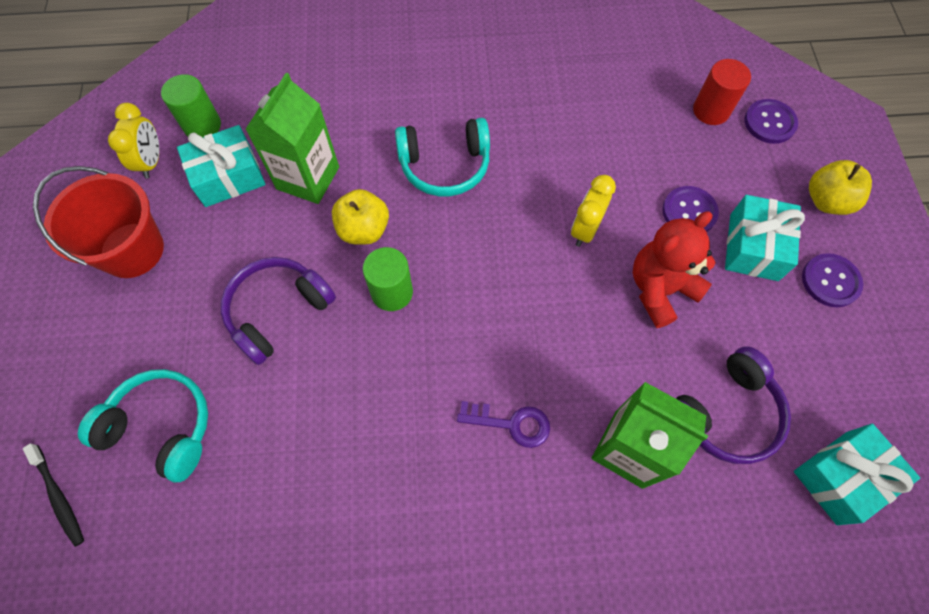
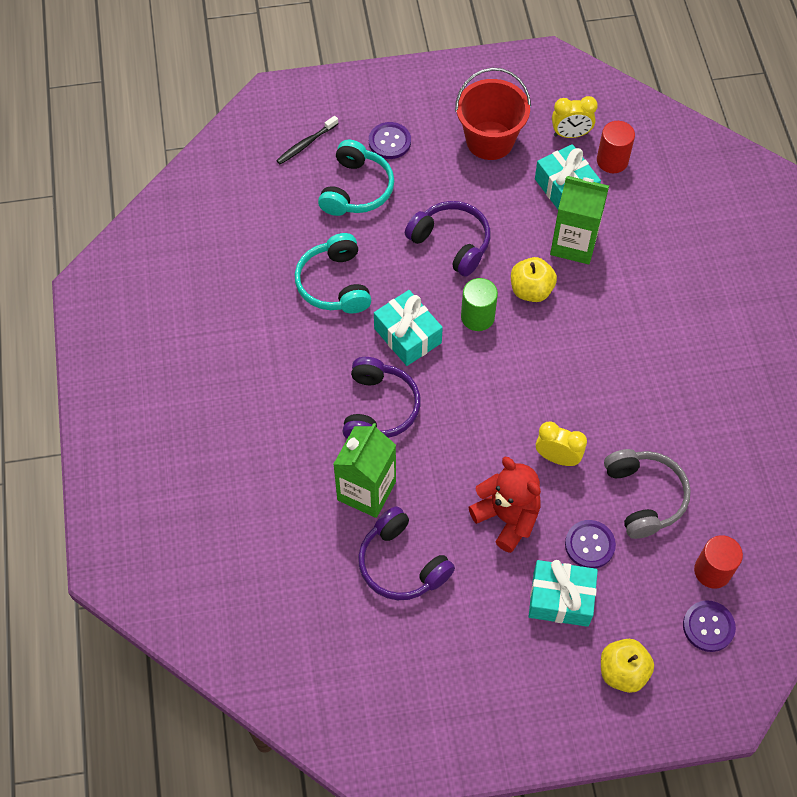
camera: 85 degrees right, 5 degrees down
green cylinder [161,74,221,137] -> red cylinder [597,121,635,173]
turquoise headphones [395,118,490,196] -> turquoise headphones moved to [295,233,371,313]
purple key [457,401,550,448] -> purple headphones [342,357,421,439]
turquoise gift [794,424,920,525] -> turquoise gift moved to [374,290,443,366]
purple button [802,253,863,307] -> purple button moved to [369,122,411,159]
none -> grey headphones [604,449,691,539]

